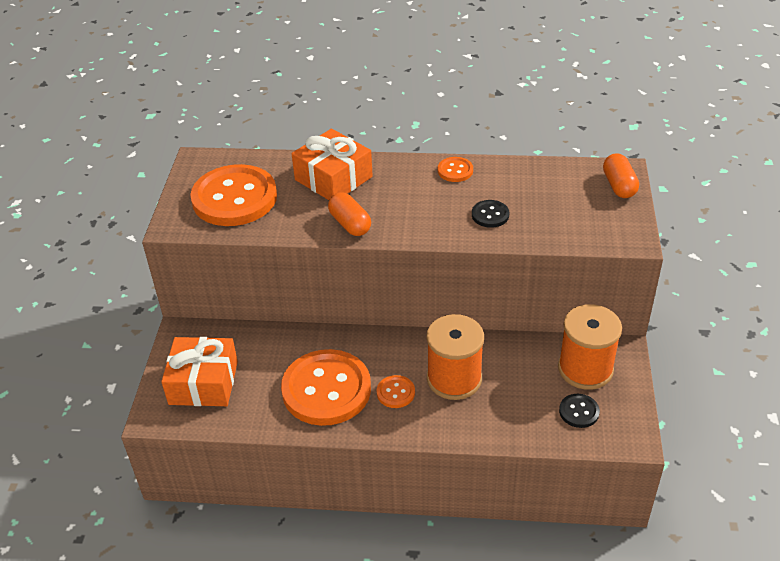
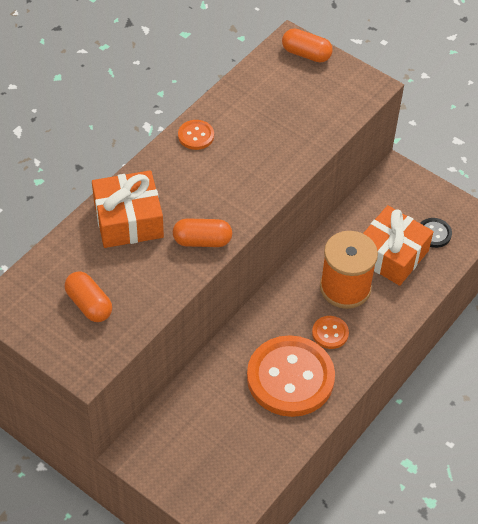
camera: 60 degrees left, 10 degrees up
orange gift [161,337,238,406] -> orange gift moved to [363,205,433,286]
orange button [190,164,277,226] -> orange capsule [65,271,112,322]
black button [472,200,509,228] -> none
orange spool [558,304,622,390] -> none

